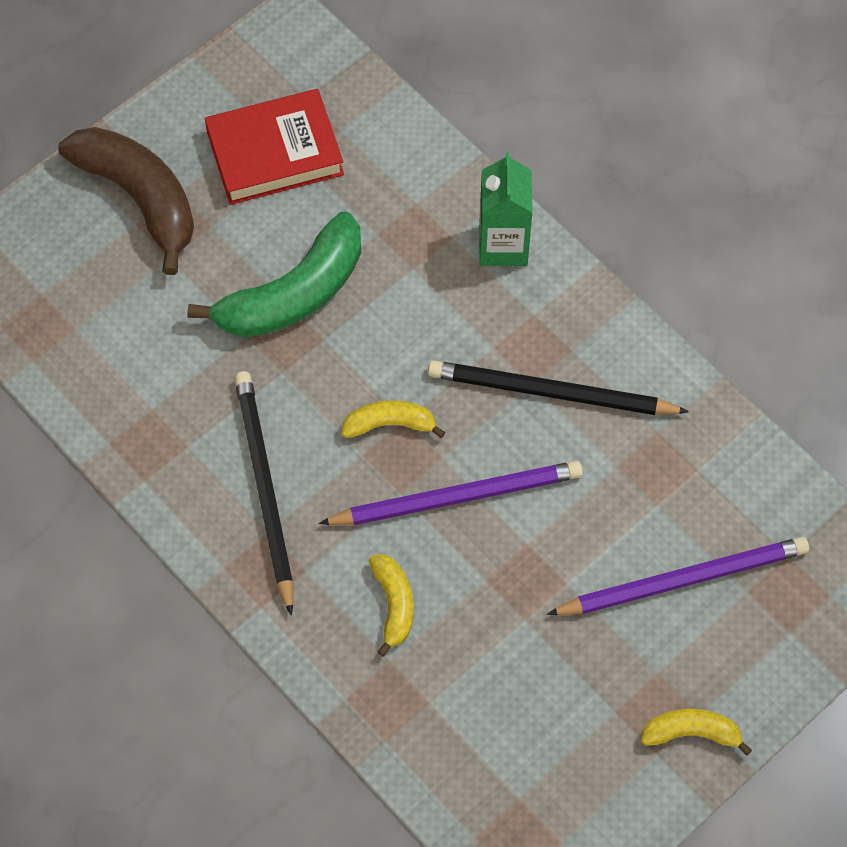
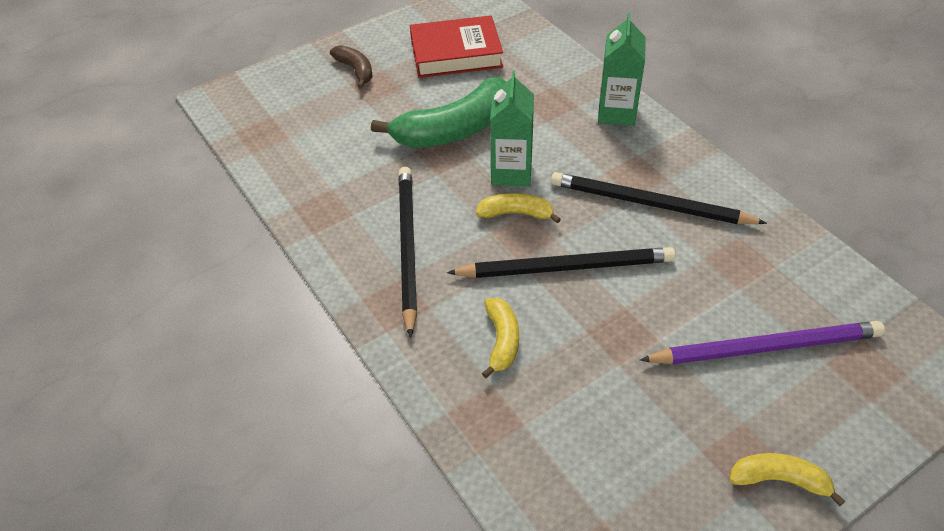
camera: 10 degrees right, 15 degrees down
brown banana [58,127,194,275] -> brown banana [330,45,373,89], size x0.51
purple pencil [319,461,583,525] -> black pencil [447,247,676,278]
none -> green carton [490,71,534,186]

